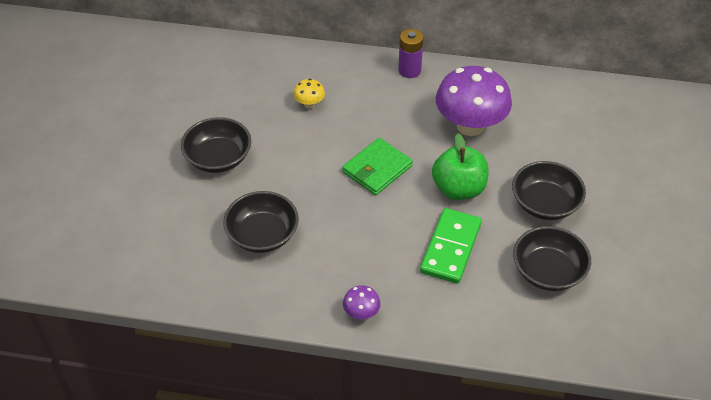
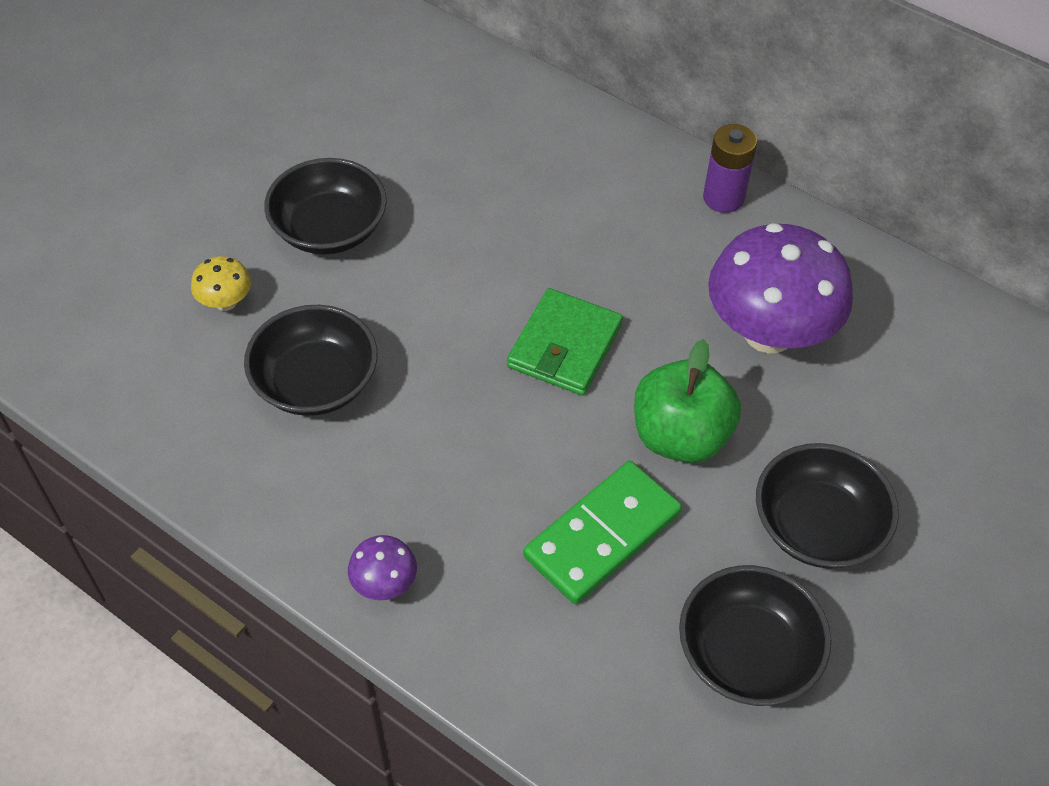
camera: 25 degrees right, 5 degrees up
yellow mushroom [293,79,325,108] -> yellow mushroom moved to [191,256,251,311]
green wallet [342,138,413,195] -> green wallet turned 45 degrees counterclockwise [507,288,623,396]

